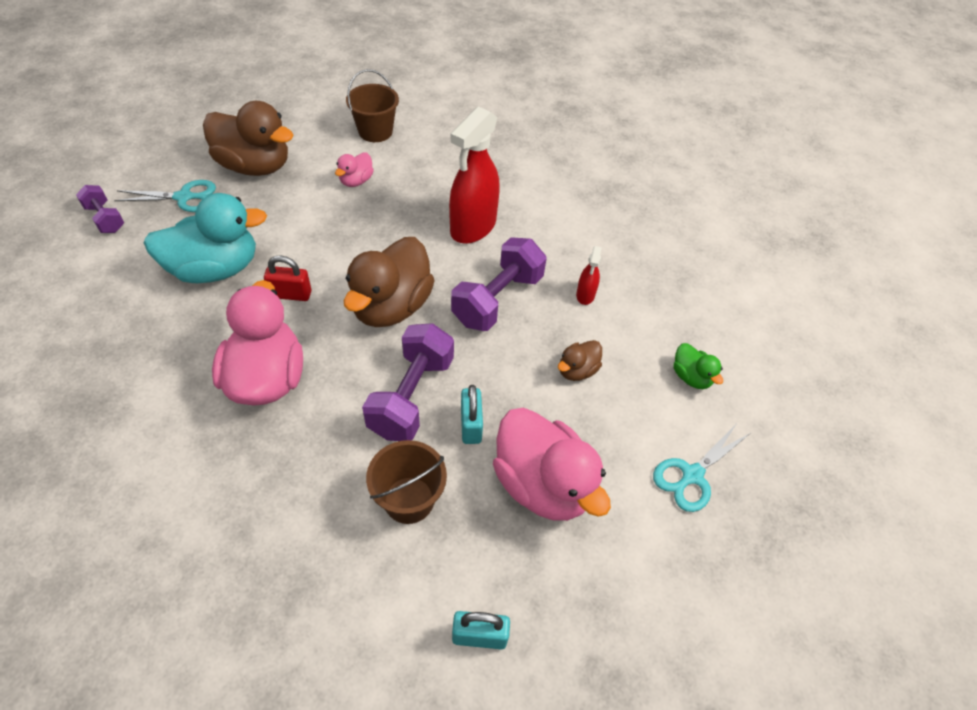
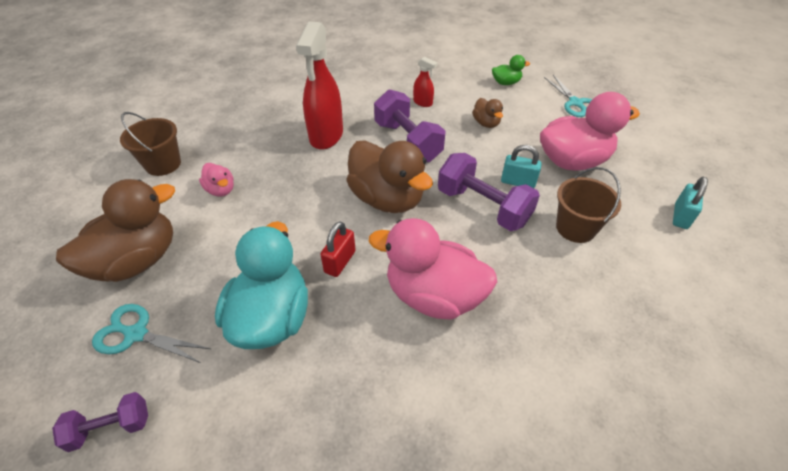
camera: 65 degrees left, 5 degrees down
turquoise scissors [114,180,216,212] -> turquoise scissors turned 90 degrees counterclockwise [92,304,211,363]
red spray bottle [449,106,499,244] -> red spray bottle turned 45 degrees clockwise [296,21,343,150]

